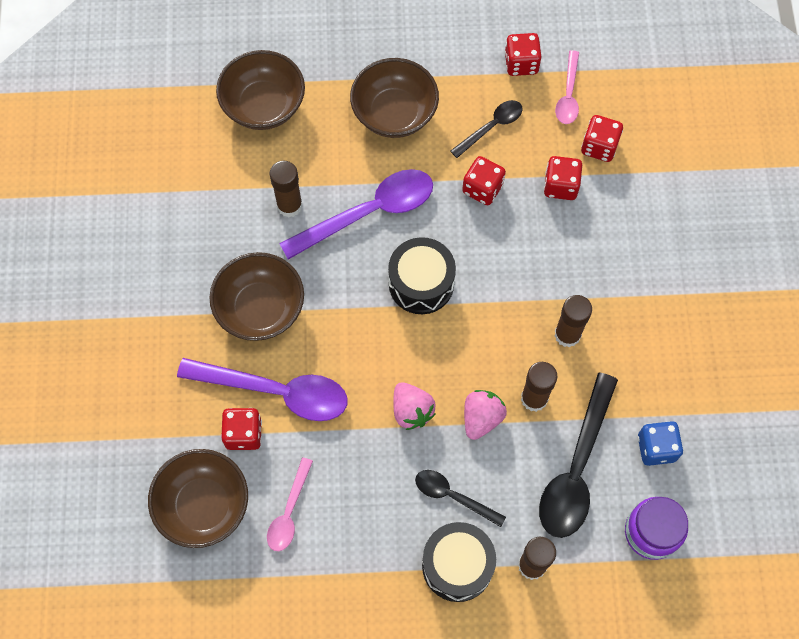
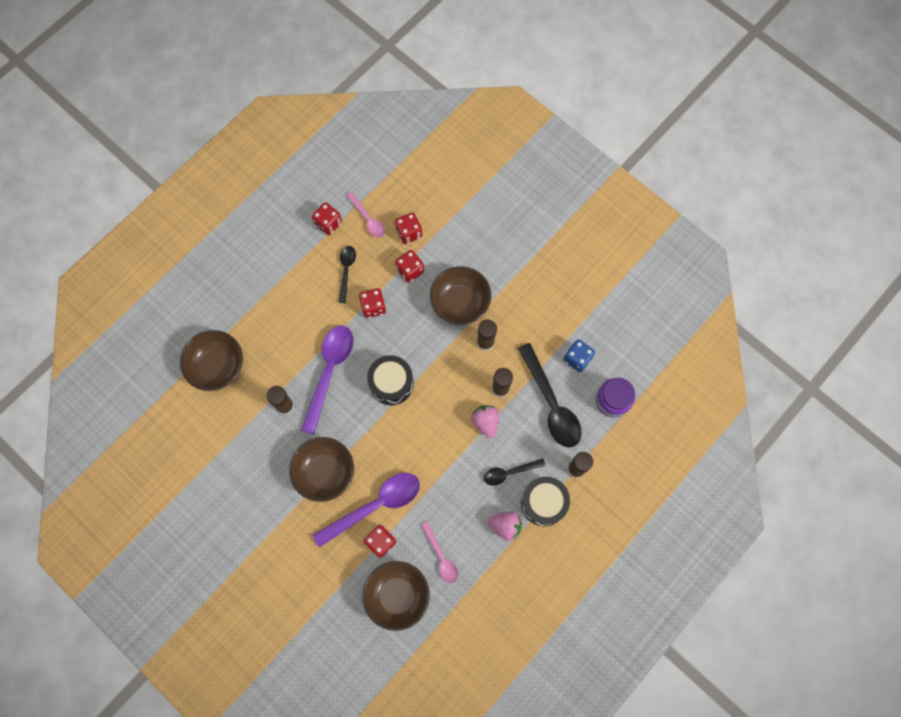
camera: 45 degrees left, 5 degrees up
brown bowl [350,58,439,138] -> brown bowl moved to [430,266,491,325]
pink strawberry [393,382,436,430] -> pink strawberry moved to [488,512,522,541]

